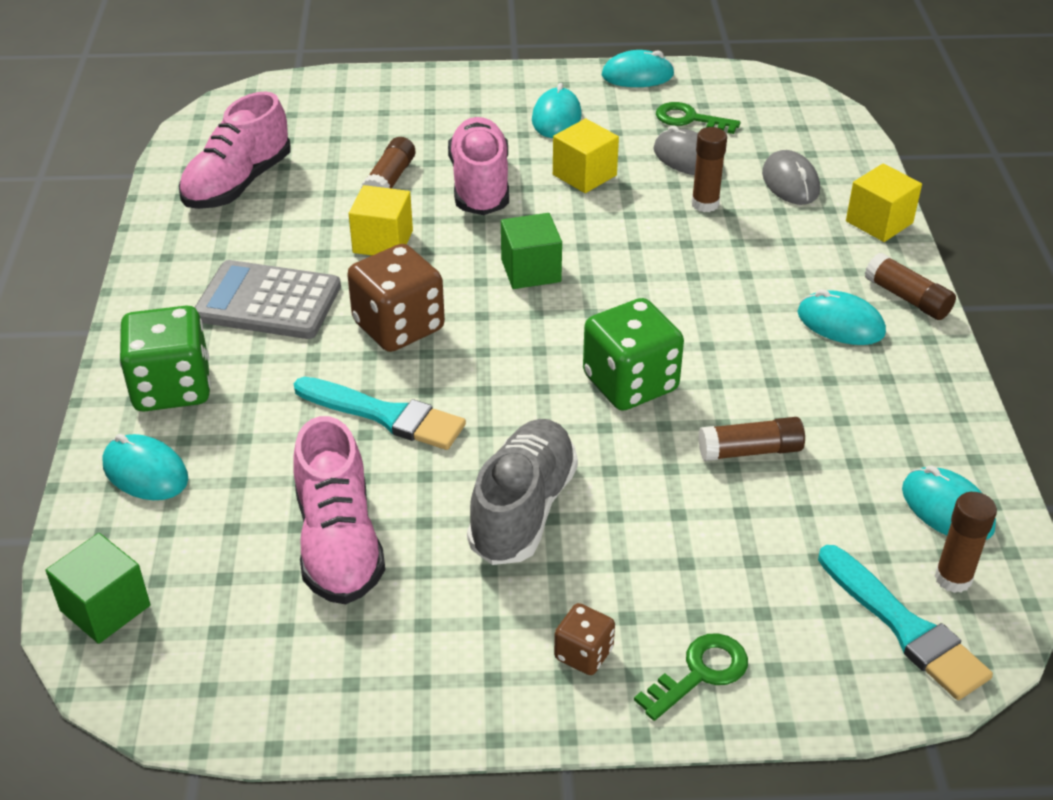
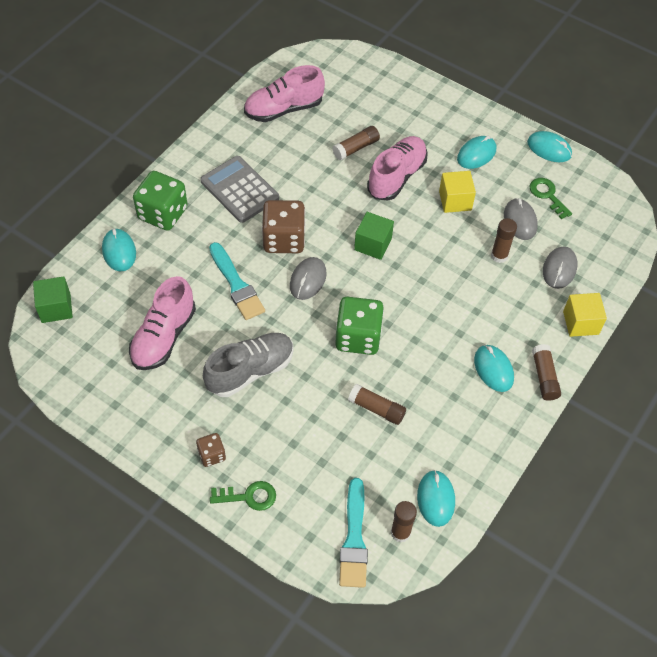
camera: 35 degrees right, 15 degrees up
yellow cube [349,185,413,255] -> none
none -> grey mouse [290,257,327,300]

